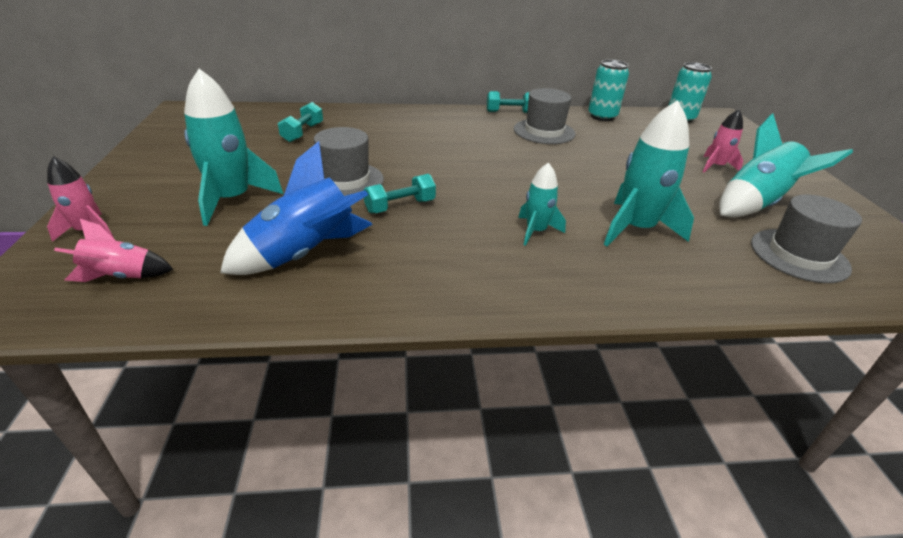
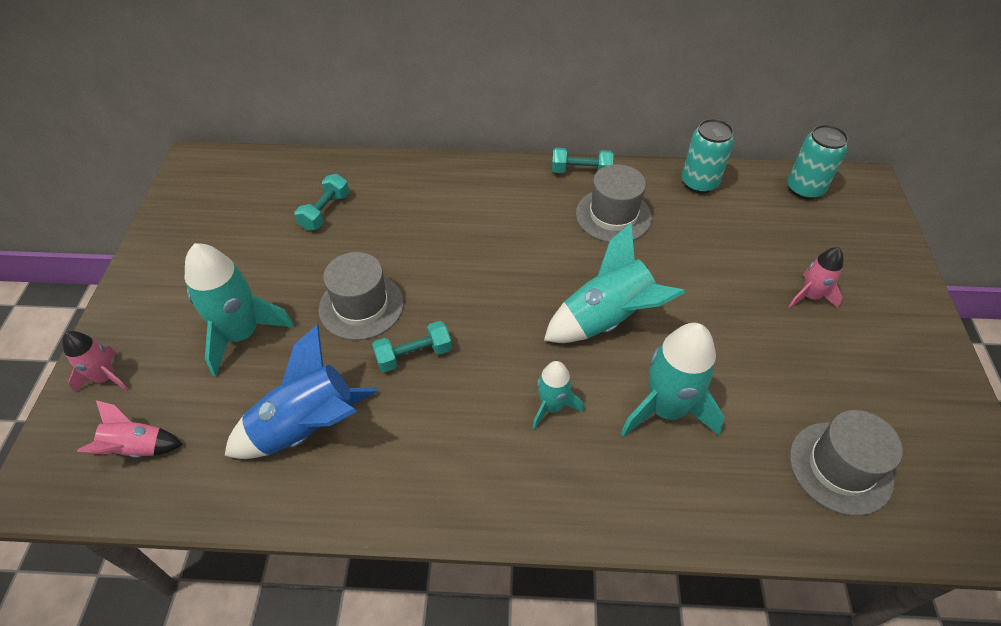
camera: 10 degrees right, 15 degrees up
turquoise rocket [719,113,853,217] -> turquoise rocket moved to [544,223,685,343]

